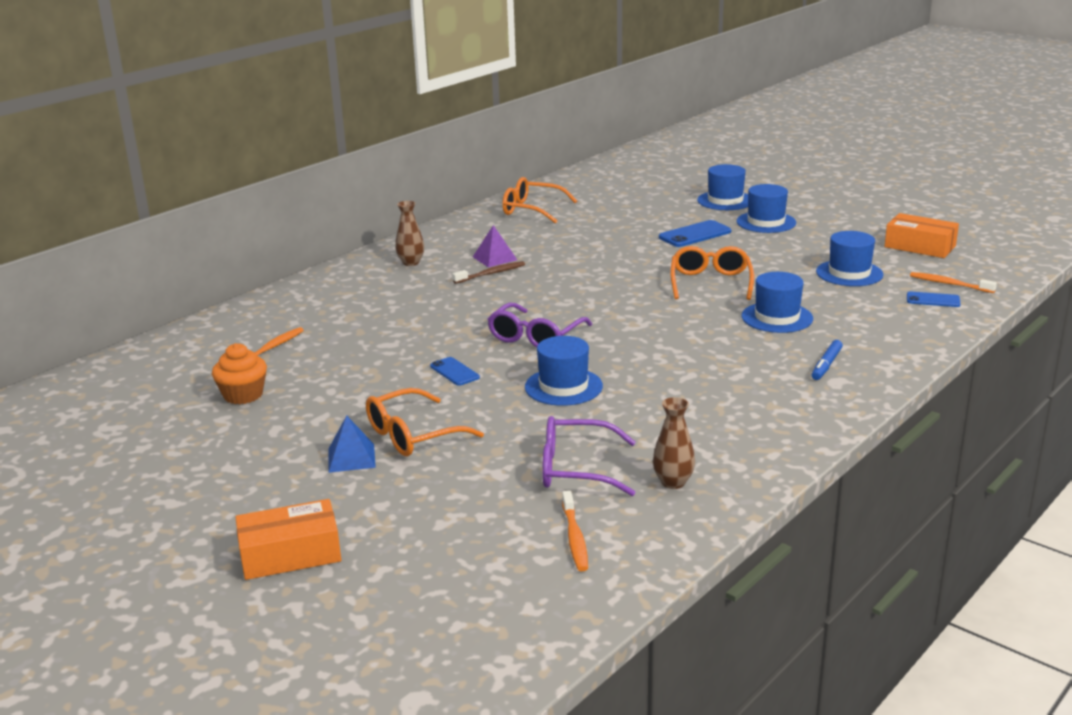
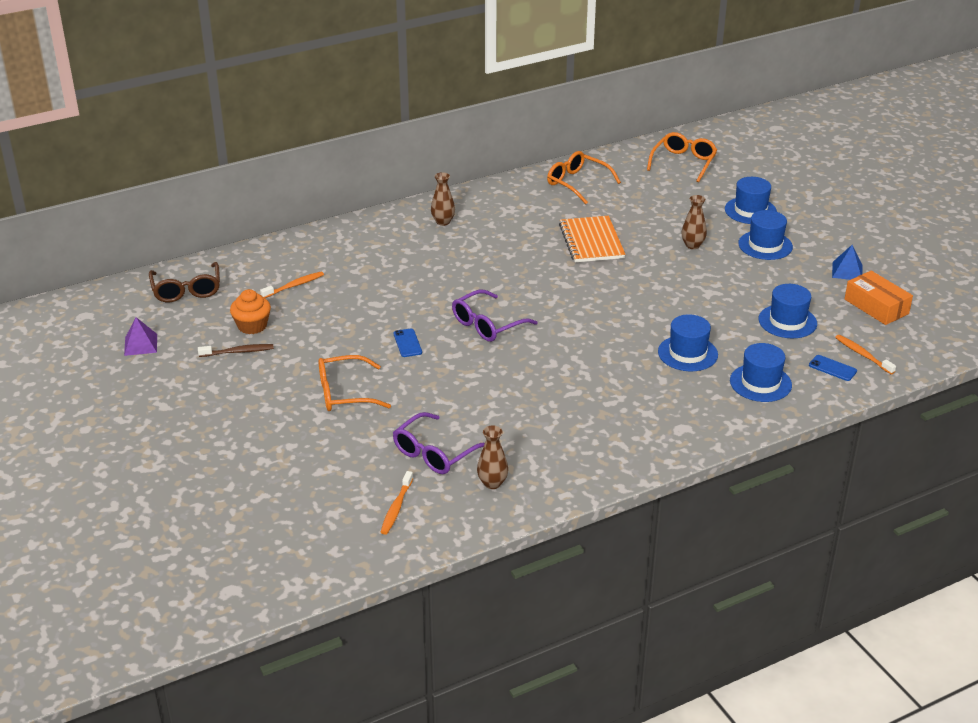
camera: 20 degrees right, 10 degrees up
orange box [235,499,341,580] -> none
blue pyramid [328,415,376,473] -> blue pyramid moved to [832,245,863,280]
brown toothbrush [453,261,525,284] -> brown toothbrush moved to [198,344,274,357]
purple pyramid [473,225,517,267] -> purple pyramid moved to [124,317,157,356]
blue hat [525,336,603,406] -> blue hat moved to [730,343,792,402]
purple glasses [542,416,636,496] -> purple glasses turned 75 degrees counterclockwise [393,412,485,474]
blue phone [659,220,731,247] -> brown vase [681,195,707,249]
orange glasses [670,246,754,300] -> orange glasses moved to [647,132,717,182]
blue marker [812,340,843,380] -> none
none -> brown glasses [149,262,220,302]
none -> orange notebook [559,216,626,262]

